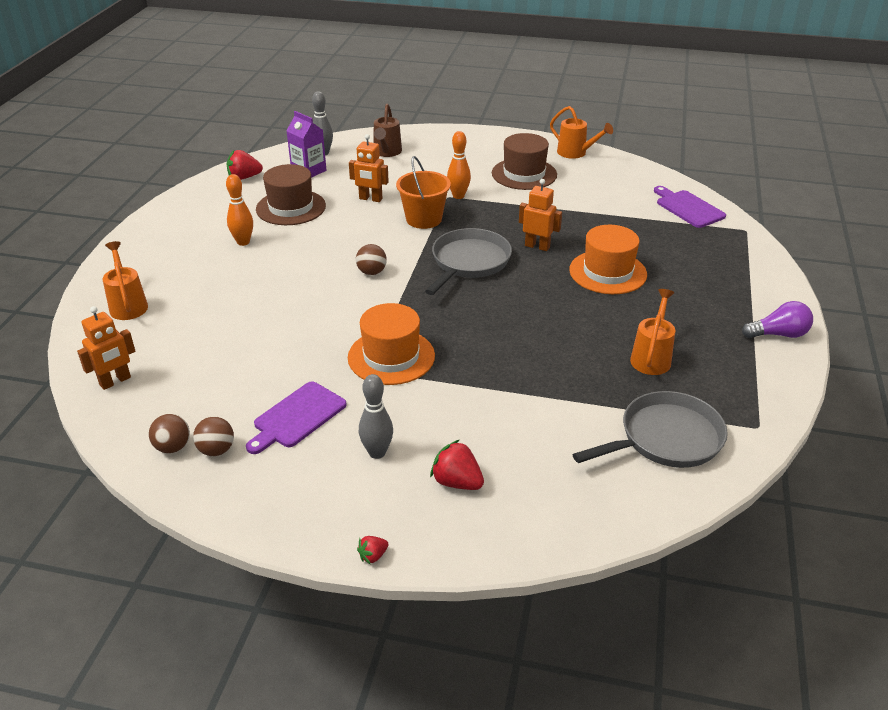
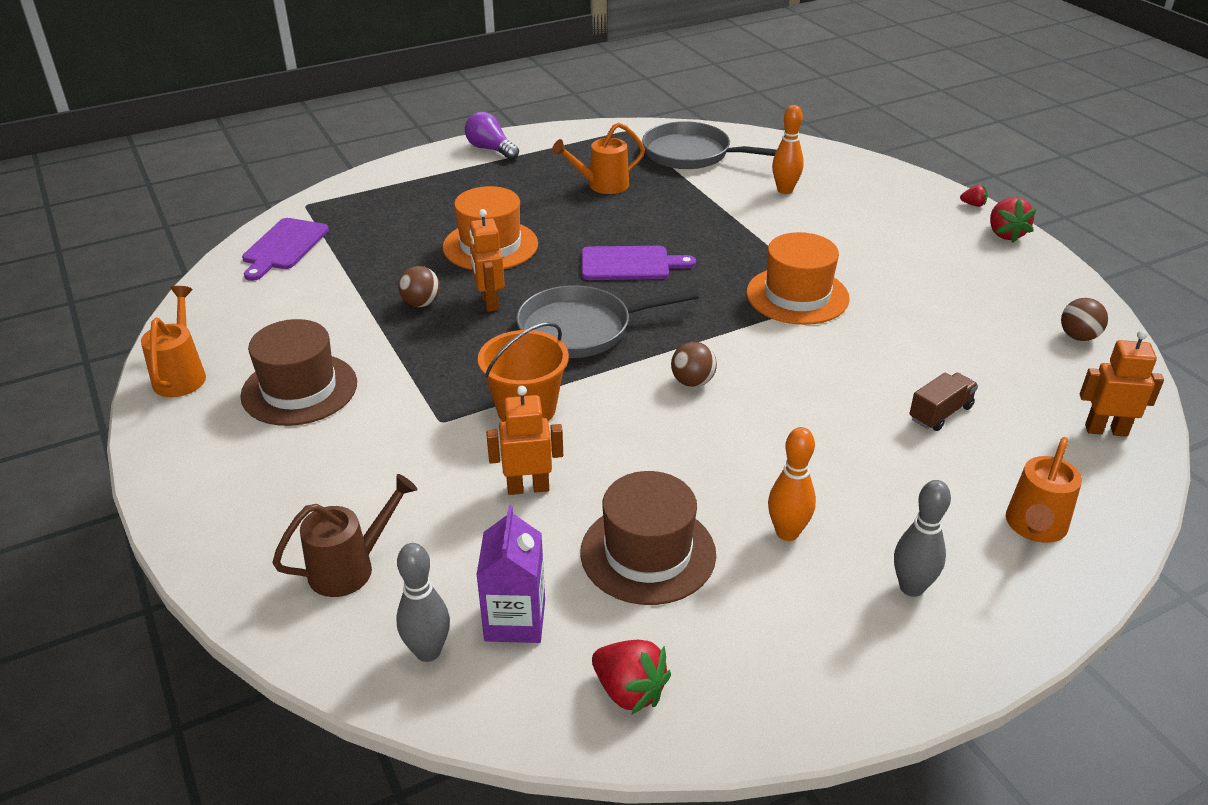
camera: 130 degrees left, 0 degrees up
brown ball [193,417,234,456] -> brown ball moved to [398,266,440,307]
purple cutting board [246,382,347,454] -> purple cutting board moved to [581,246,696,280]
orange robot [349,134,389,202] -> orange robot turned 75 degrees counterclockwise [486,386,563,495]
grey bowling pin [359,374,393,459] -> grey bowling pin moved to [894,480,951,597]
red strawberry [430,440,484,490] -> red strawberry moved to [990,197,1037,243]
orange bowling pin [447,131,471,199] -> orange bowling pin moved to [772,105,804,194]
none -> brown truck [909,373,978,431]

